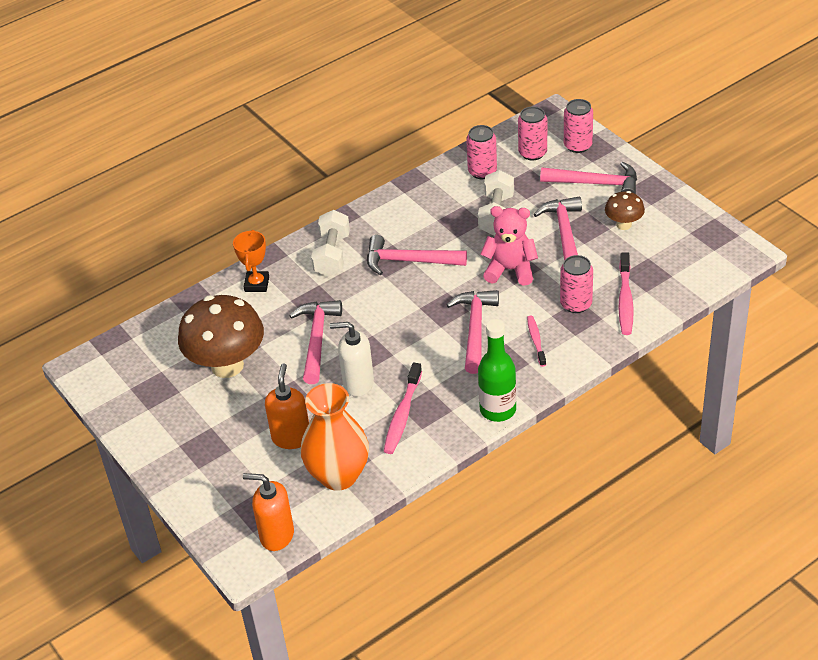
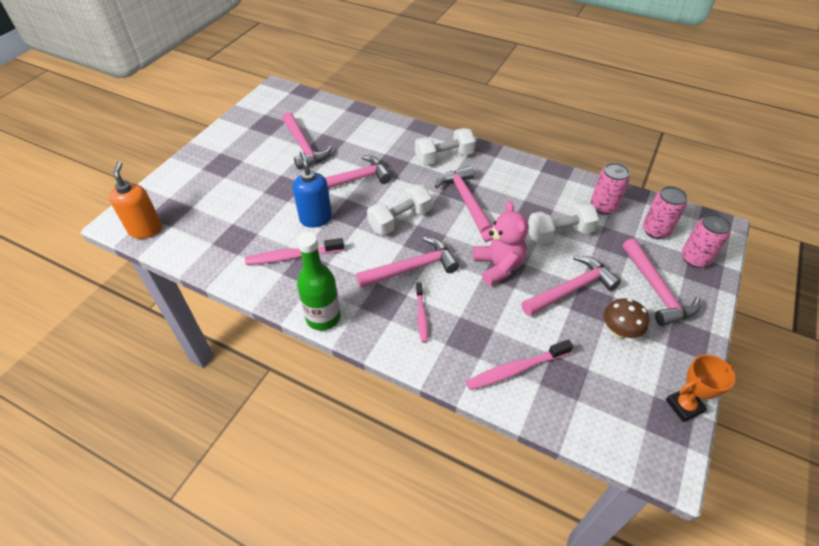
camera: 60 degrees right, 5 degrees up
brown mushroom [178,295,264,378] -> pink hammer [282,112,332,170]
orange trophy [233,230,269,292] -> orange trophy moved to [666,355,735,422]
orange soap dispenser [265,363,309,449] -> none
orange vase [300,383,369,491] -> none
white soap dispenser [330,322,374,397] -> blue soap dispenser [293,151,332,228]
pink toothbrush [527,316,546,367] -> pink toothbrush turned 120 degrees clockwise [416,282,428,343]
pink can [560,255,593,313] -> none
none -> white dumbbell [367,184,432,235]

